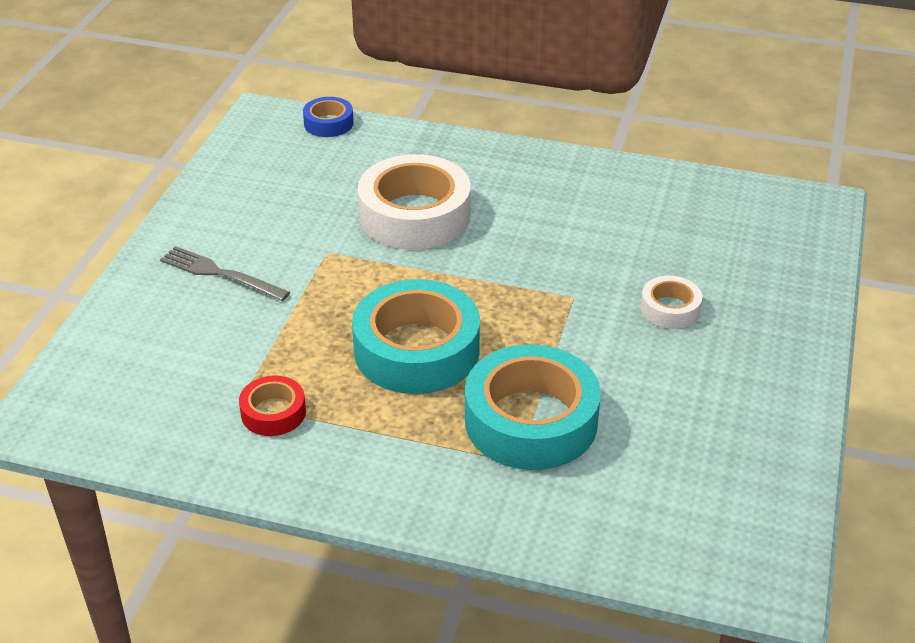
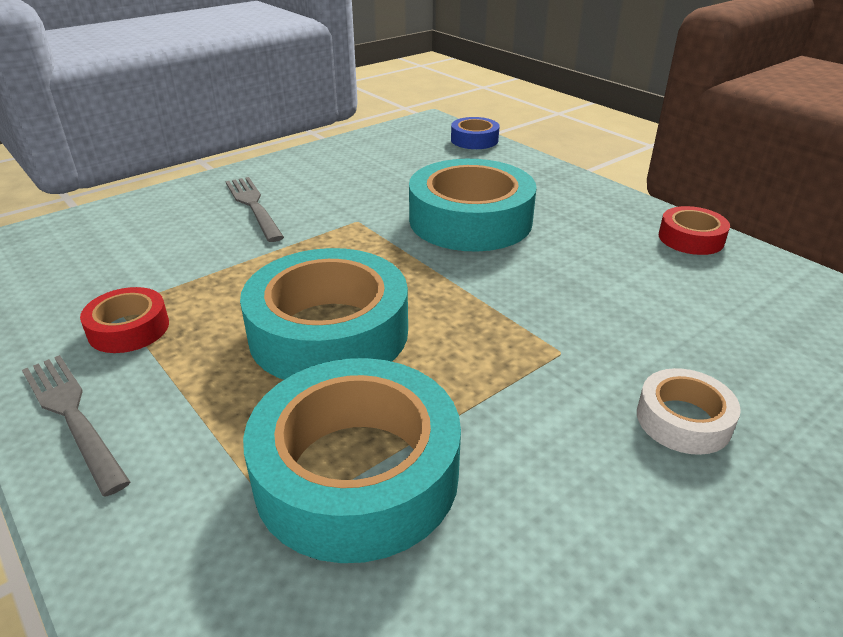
camera: 35 degrees right, 5 degrees down
white tape [358,154,471,250] -> turquoise tape [409,159,537,252]
none -> grey fork [22,355,130,497]
none -> red tape [659,206,730,255]

